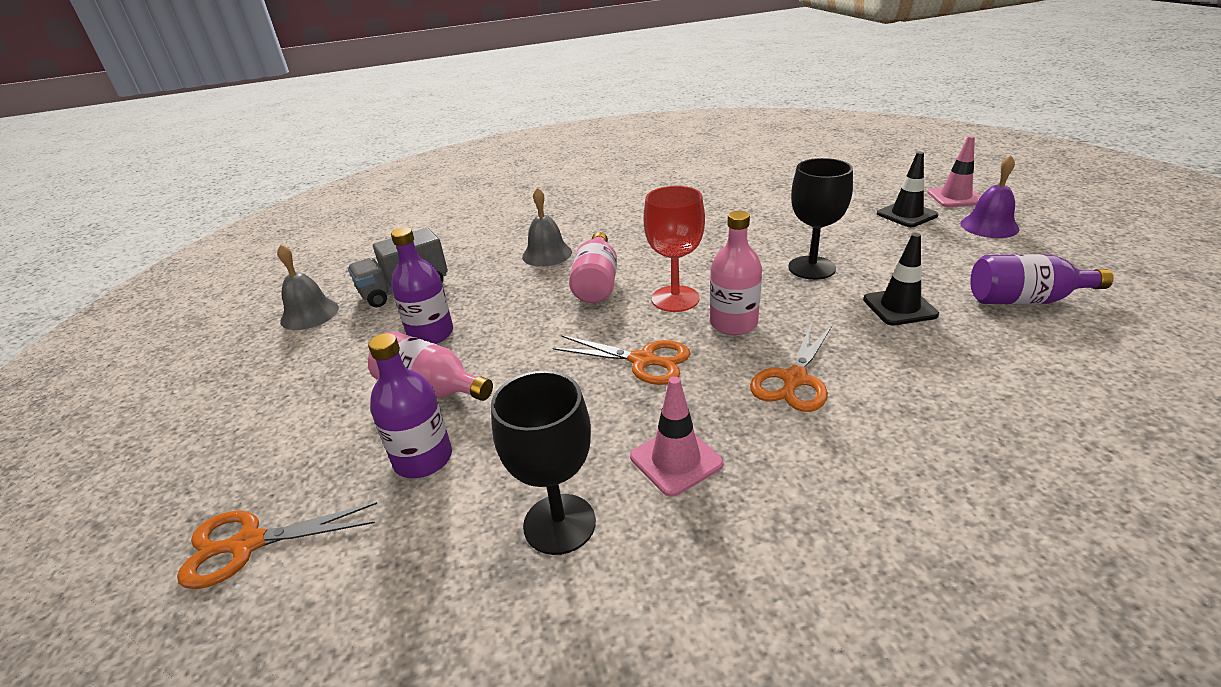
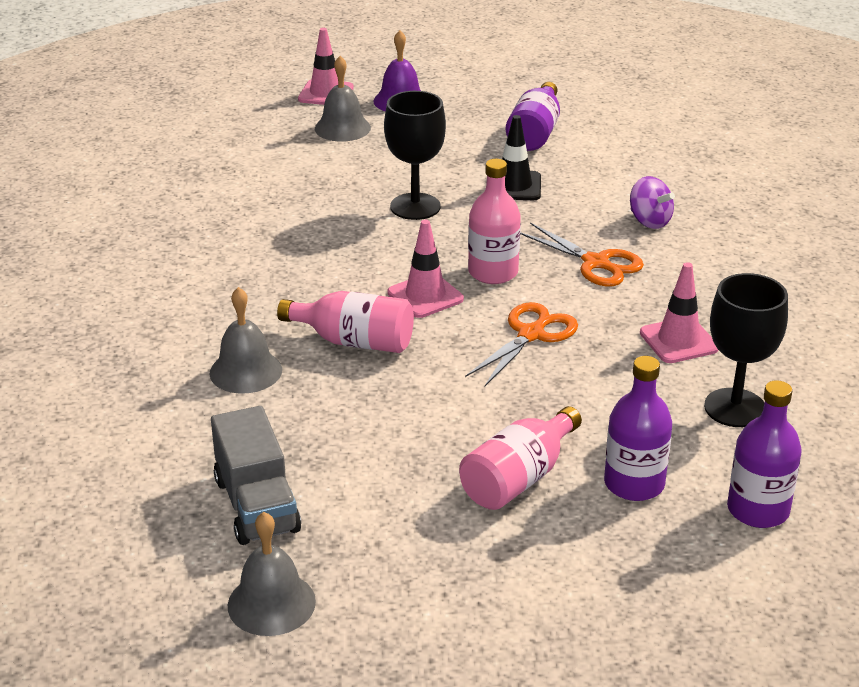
camera: 80 degrees left, 0 degrees up
orange scissors [177,502,377,589] -> none
purple bottle [391,227,453,344] -> purple bottle moved to [727,380,802,528]
red goblet [643,186,705,312] -> pink traffic cone [388,220,464,318]
black traffic cone [877,152,938,227] -> grey bell [315,56,371,142]
none -> purple spinning top [630,176,675,229]

